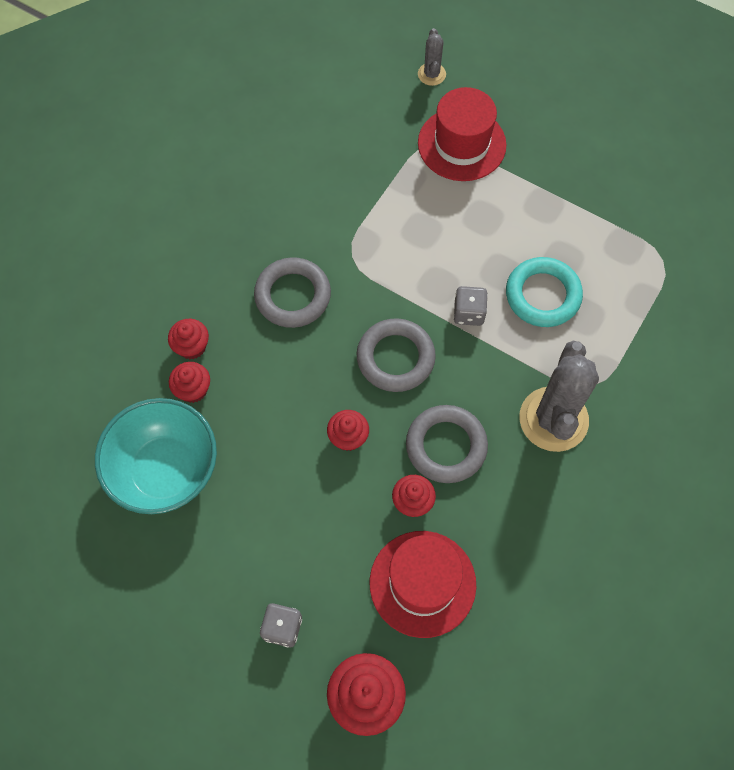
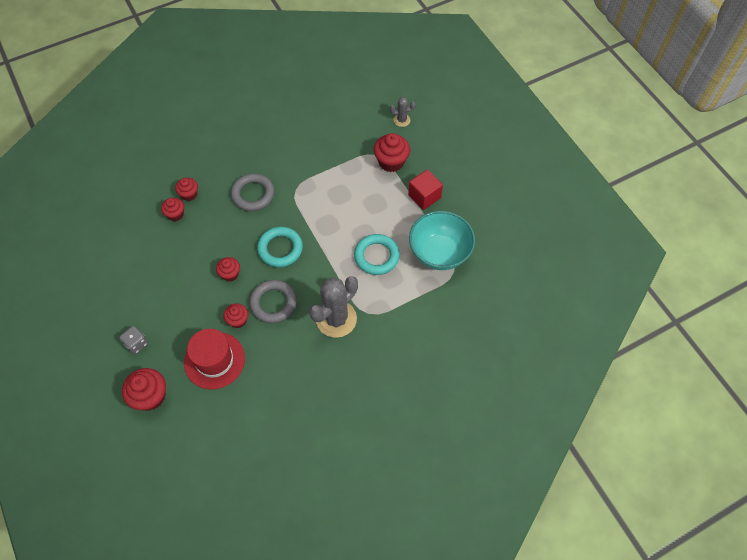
camera: 30 degrees right, 5 degrees down
turquoise bowl [95,398,217,514] -> turquoise bowl moved to [409,211,475,270]
grey ring [357,318,436,392] -> turquoise ring [257,227,303,267]
grey cactus [418,28,446,86] -> grey cactus turned 60 degrees clockwise [390,97,416,127]
red hat [418,87,506,181] -> red cupcake [374,133,410,172]
grey dice [454,286,488,326] -> none
none -> red cube [408,170,443,210]

